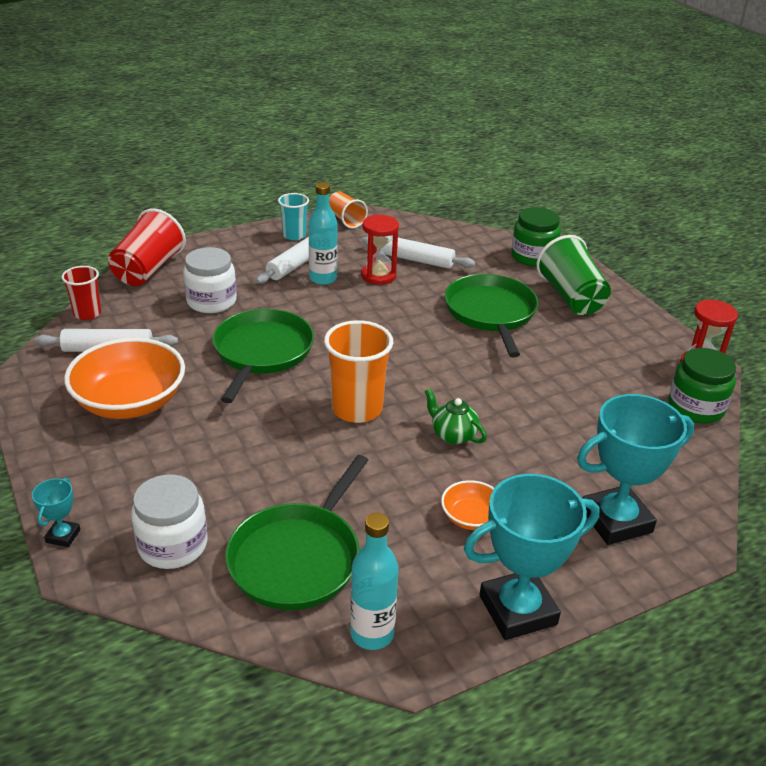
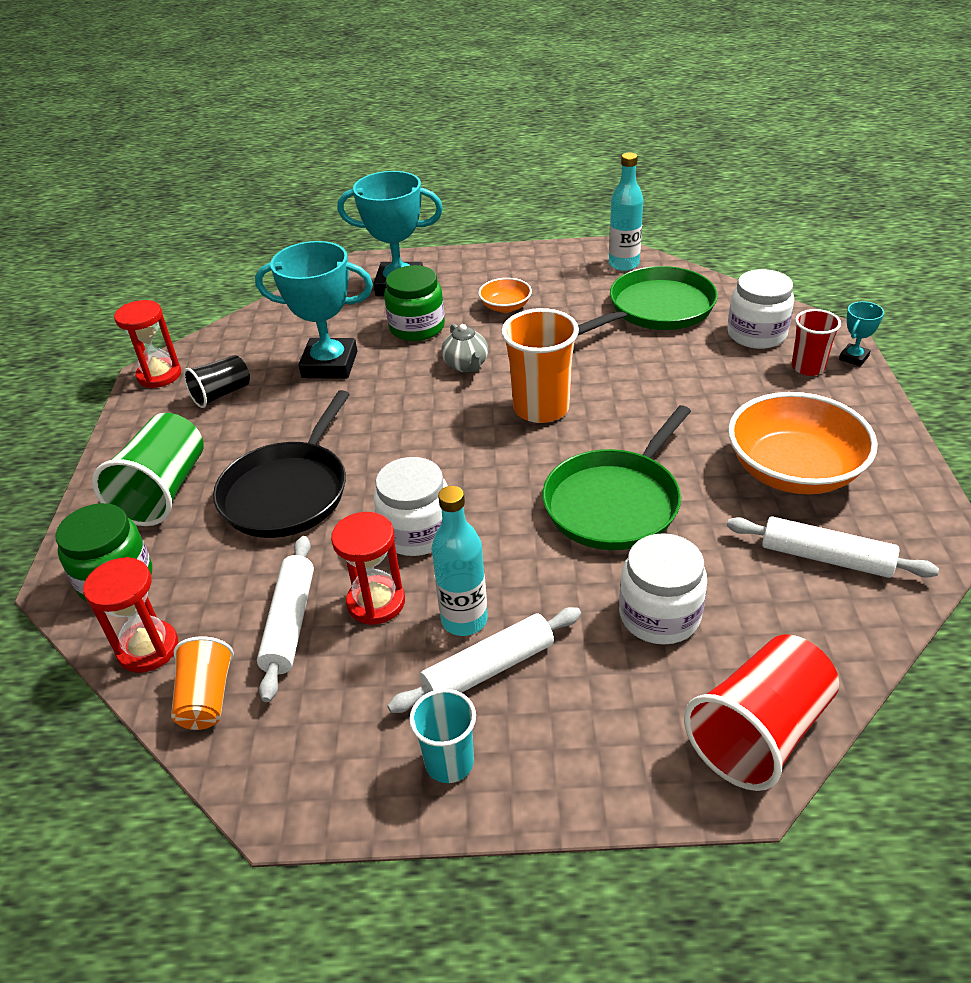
camera: 150 degrees left, 5 degrees up
red cup [62,266,101,320] -> red cup moved to [792,309,841,376]
orange cup [329,192,368,228] -> orange cup moved to [171,636,234,730]
white rolling pin [362,237,475,269] -> white rolling pin turned 45 degrees clockwise [257,536,314,702]
green teapot [425,388,487,444] -> grey teapot [441,324,488,372]
green pan [445,274,538,357] -> black pan [213,390,350,538]
turquoise trophy [464,474,600,640] -> turquoise trophy moved to [255,241,373,379]
green jar [668,348,736,424] -> green jar moved to [384,265,445,341]
none -> red hourglass [83,557,178,673]
none -> black cup [183,355,250,408]
none -> white jar [374,457,448,556]

